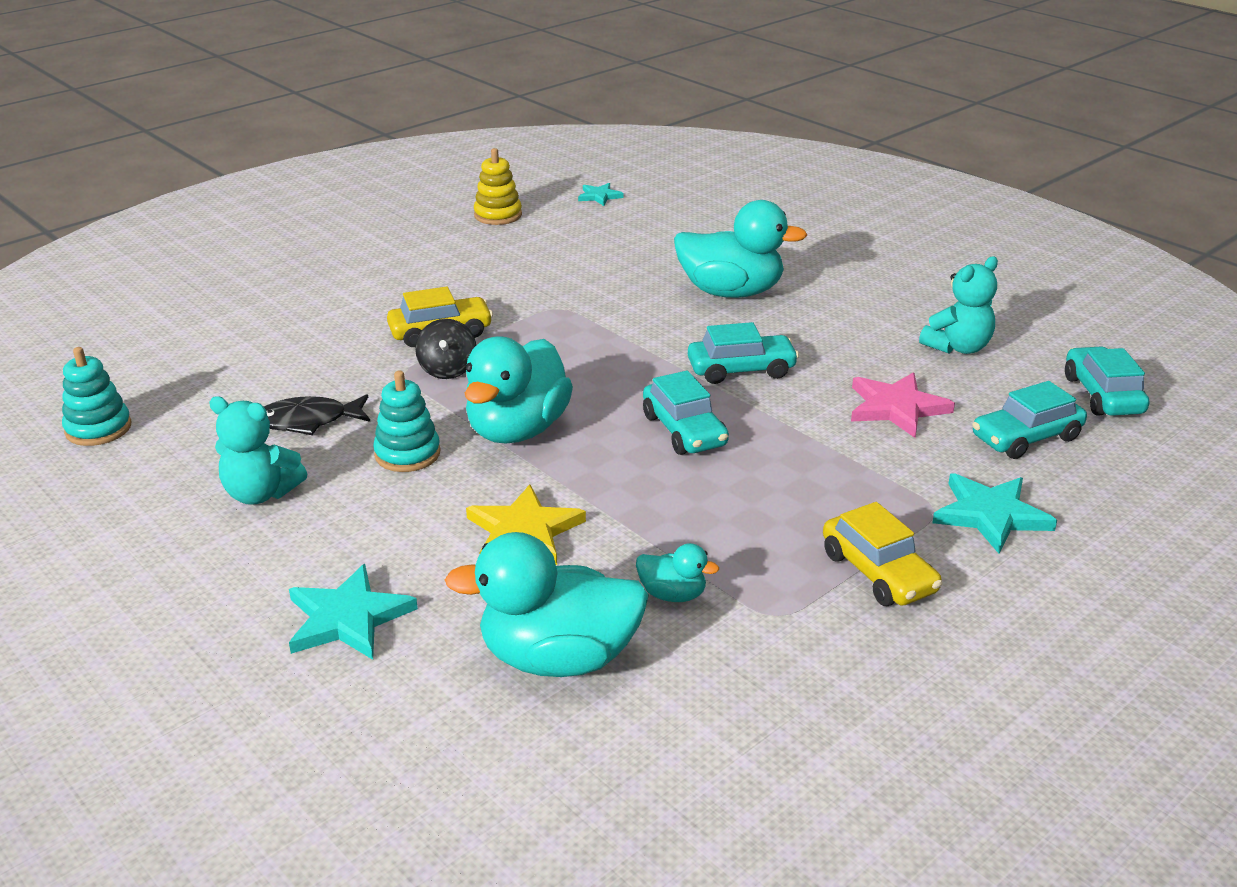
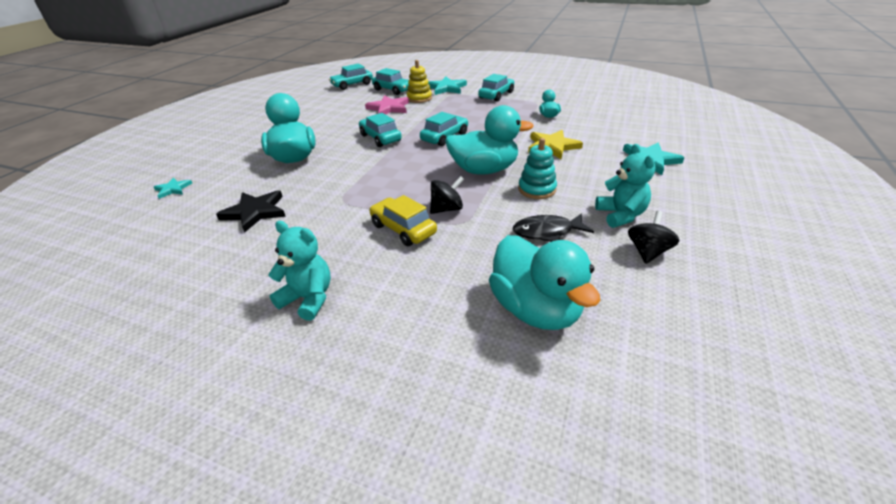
camera: 115 degrees left, 5 degrees up
turquoise stacking toy [62,347,131,446] -> none
black fish [264,394,370,435] -> black fish turned 120 degrees clockwise [513,213,594,242]
turquoise duck [445,532,649,677] -> turquoise duck moved to [489,235,601,330]
yellow stacking toy [474,148,522,225] -> yellow stacking toy moved to [407,60,432,103]
turquoise star [578,183,624,206] -> turquoise star moved to [154,178,193,199]
yellow car [823,502,942,606] -> turquoise car [478,74,514,102]
turquoise teddy bear [919,256,998,354] -> turquoise teddy bear moved to [268,221,331,321]
none -> black star [216,190,286,233]
none -> black spinning top [628,211,679,264]

